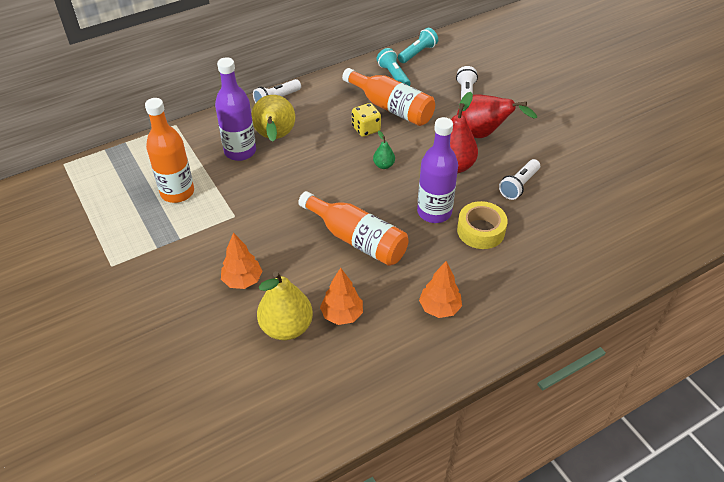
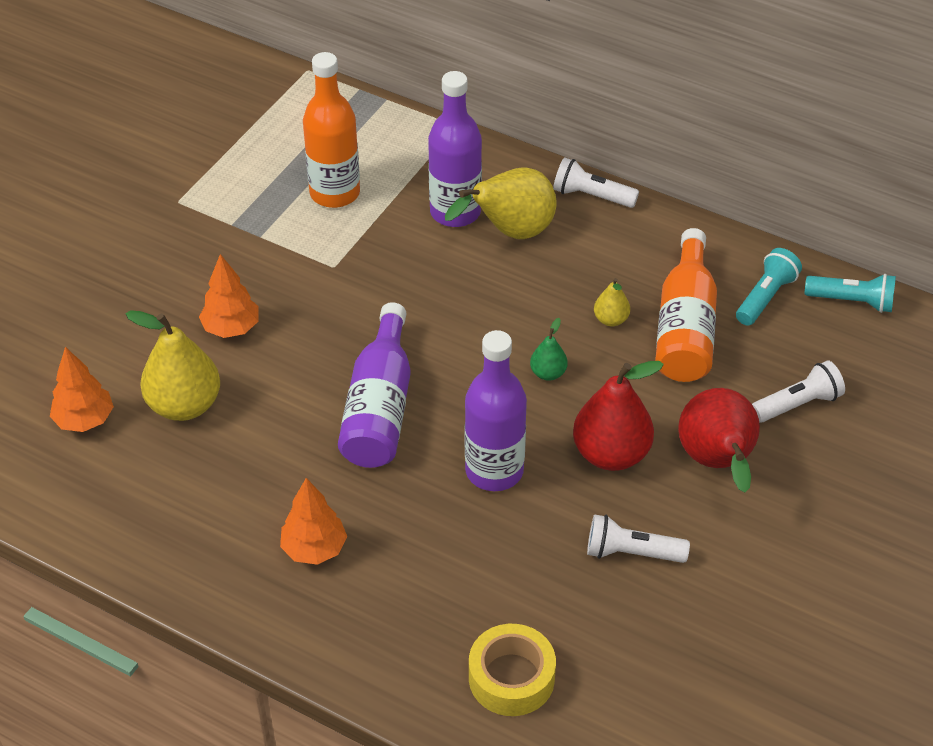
camera: 60 degrees right, 0 degrees up
orange bottle [298,191,409,266] -> purple bottle [338,302,411,468]
orange tree [320,268,363,325] -> orange tree moved to [50,347,114,432]
yellow dice [352,103,381,137] -> yellow pear [594,278,630,327]
yellow tape [457,201,508,249] -> yellow tape moved to [469,624,556,716]

